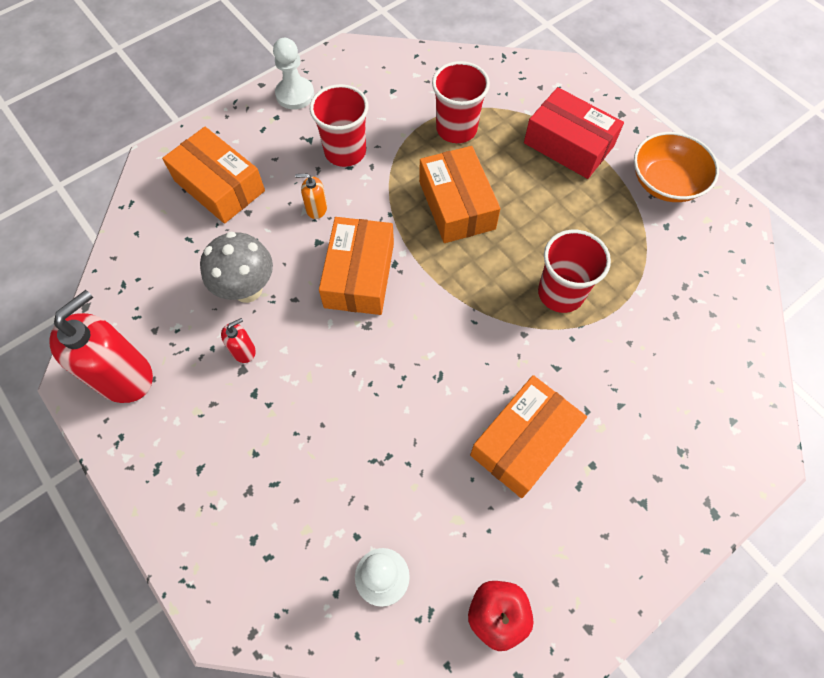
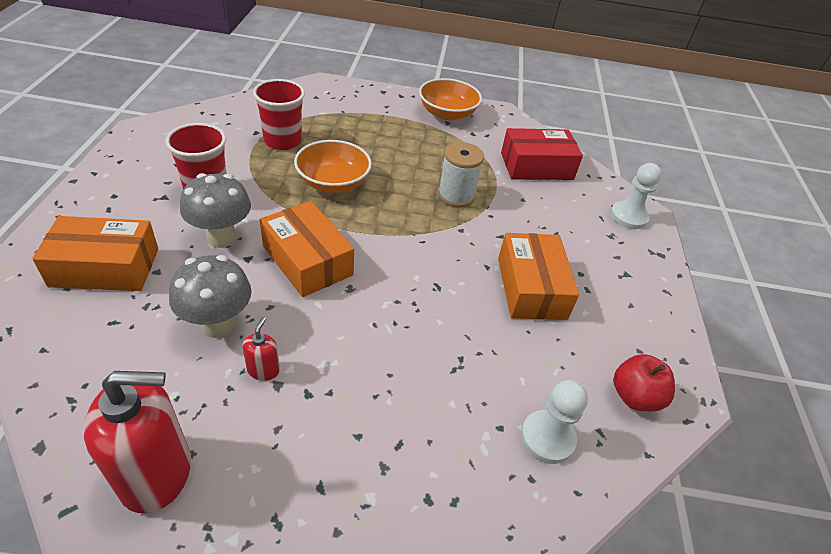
camera: 50 degrees left, 20 degrees down
red soap dispenser [50,290,153,403] -> red soap dispenser turned 90 degrees clockwise [83,371,191,513]
white pawn [273,38,314,110] -> white pawn moved to [610,163,662,229]
orange soap dispenser [295,174,327,219] -> grey mushroom [180,173,251,248]
orange box [419,146,501,243] -> orange bowl [294,140,372,193]
red box [524,87,624,179] -> red box moved to [501,128,583,180]
red cup [538,230,611,313] -> white spool [438,142,484,208]

